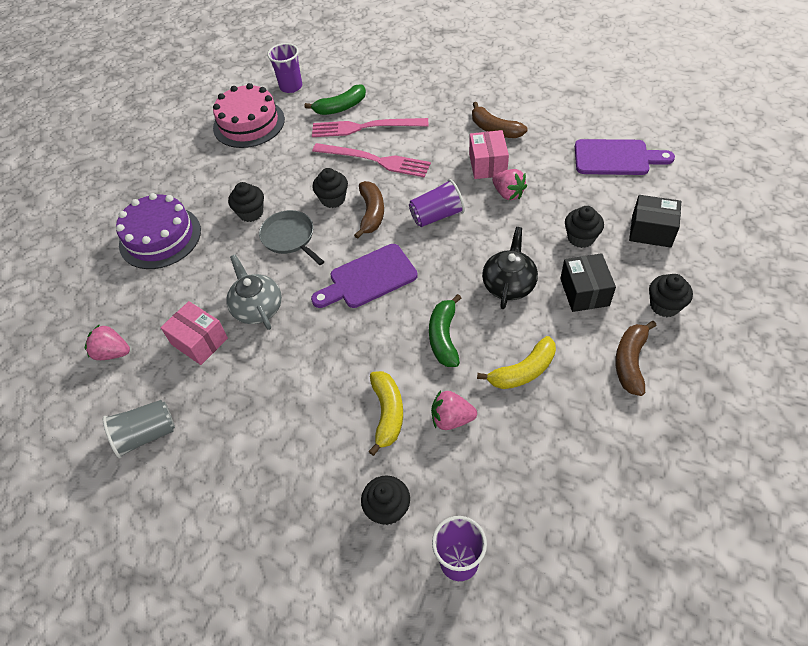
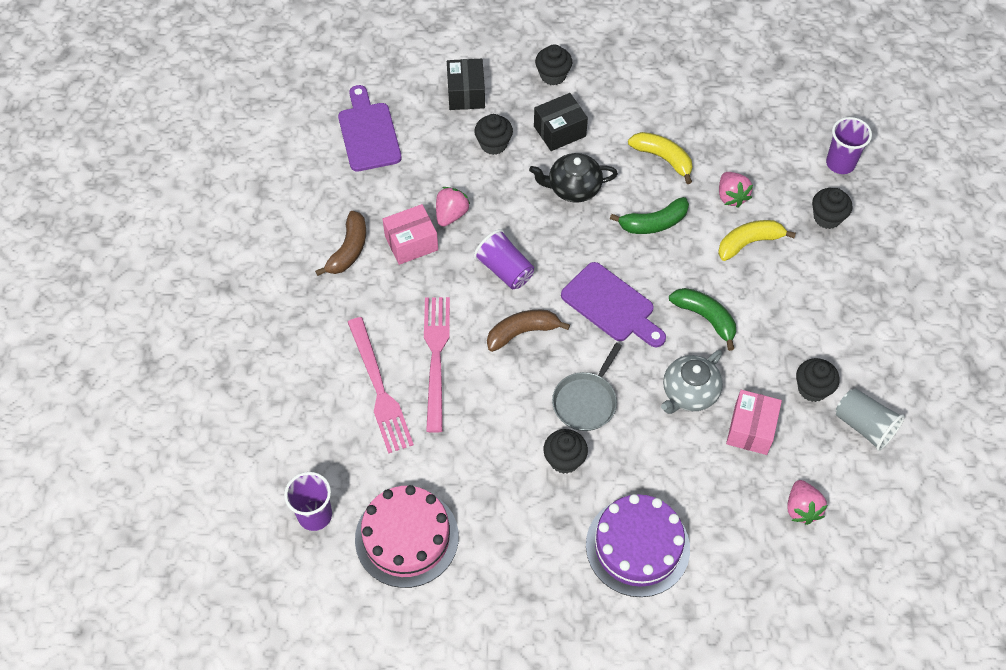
camera: 115 degrees left, 5 degrees up
green banana [304,85,366,115] -> green banana moved to [669,288,736,351]
black cupcake [313,168,348,208] -> black cupcake moved to [796,358,840,402]
brown banana [615,321,657,396] -> none

